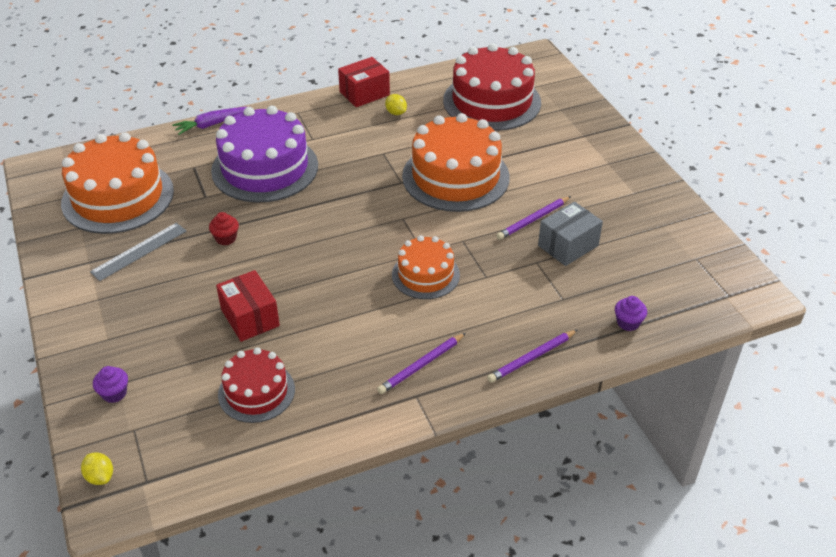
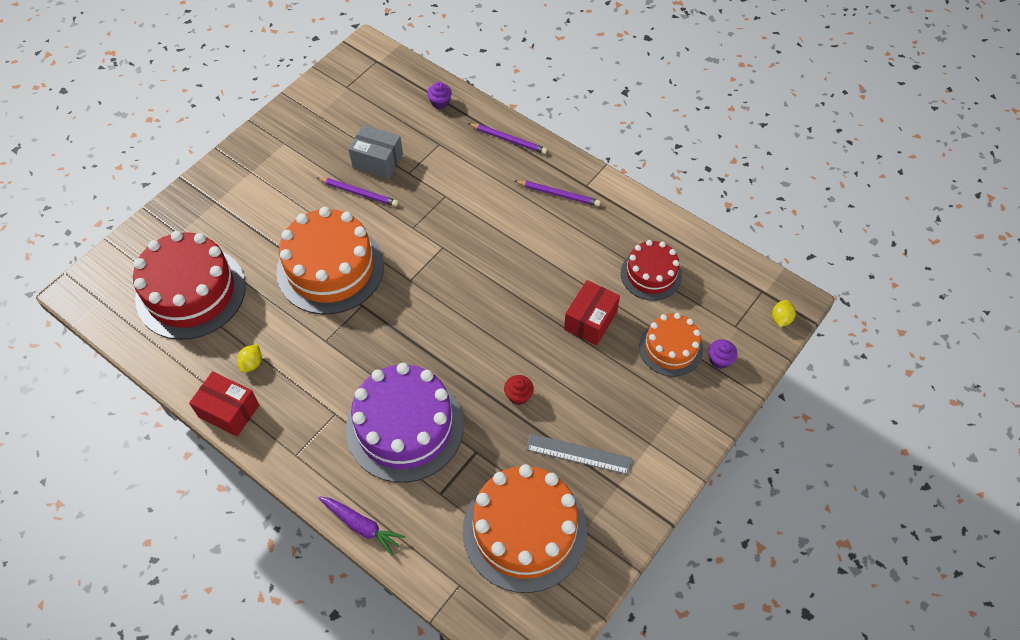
camera: 120 degrees left, 15 degrees up
orange cake [392,235,460,299] -> orange cake moved to [639,313,703,377]

